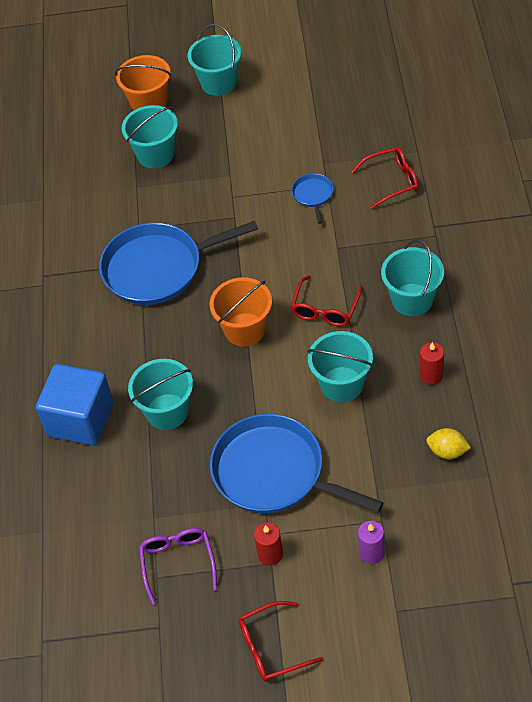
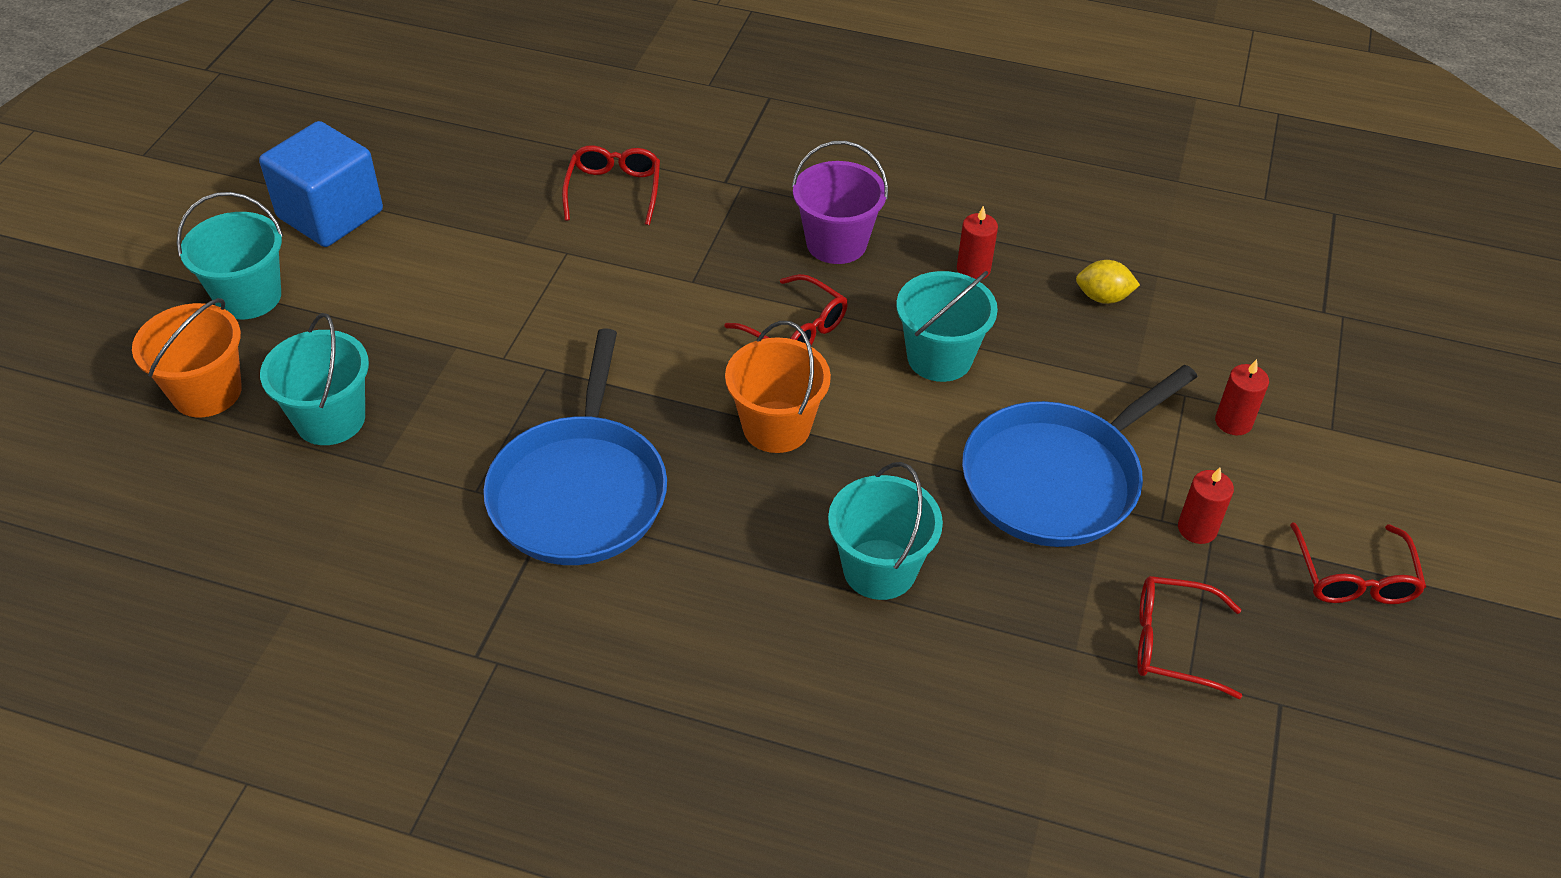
camera: 75 degrees left, 5 degrees down
blue cube [36,364,114,445] -> blue cube moved to [259,121,383,247]
purple glasses [139,528,217,605] -> red glasses [1137,576,1242,699]
blue pan [292,174,333,224] -> none
purple candle [358,521,385,564] -> red candle [1215,359,1269,435]
turquoise bucket [381,239,444,316] -> purple bucket [792,141,888,264]
yellow lemon [427,428,471,459] -> yellow lemon turned 60 degrees clockwise [1076,260,1140,304]

